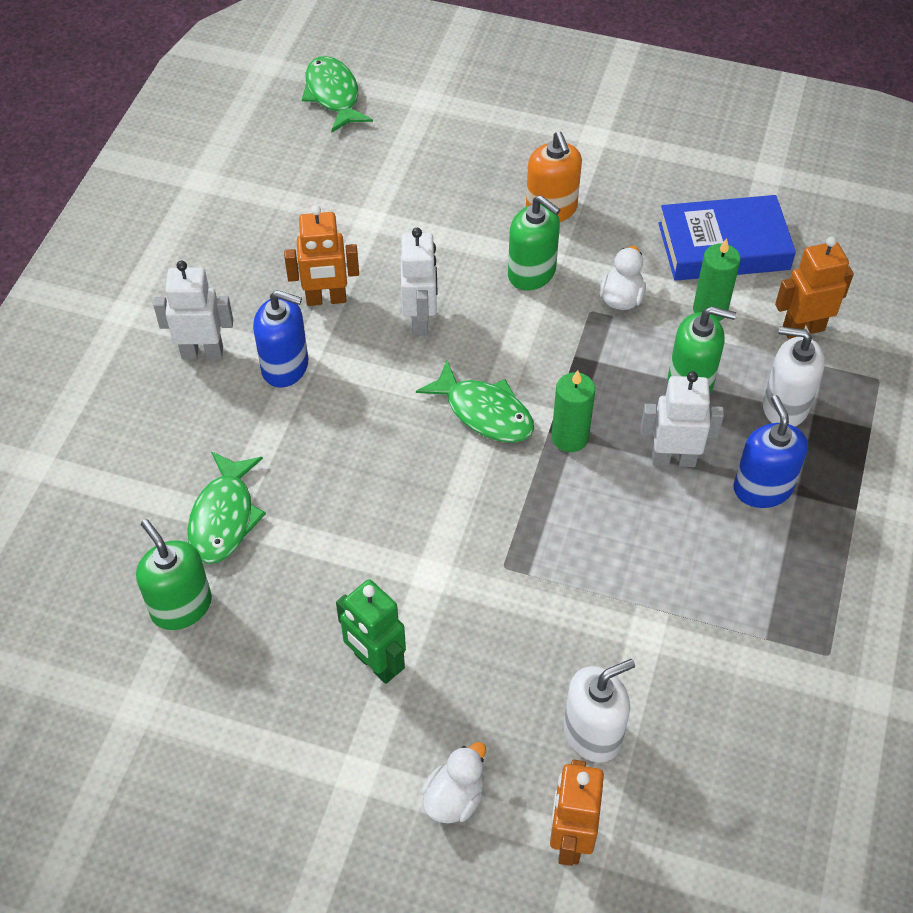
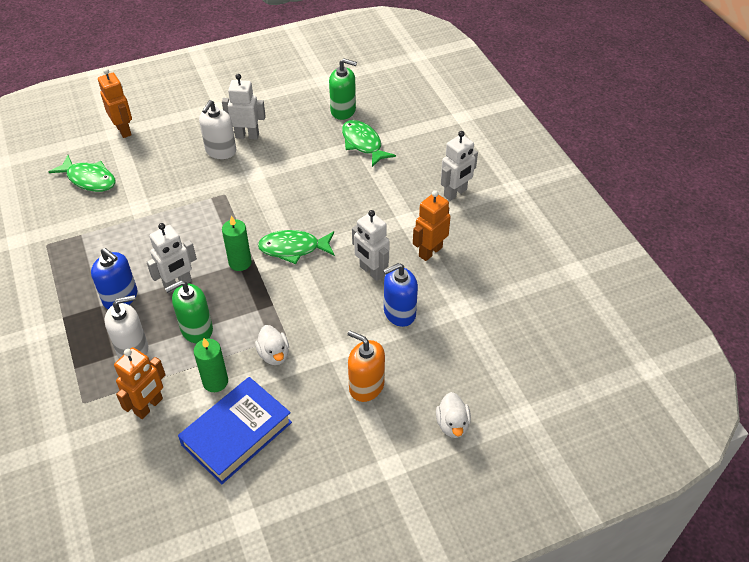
camera: 140 degrees right, 5 degrees down
blue soap dispenser [253,290,308,388] -> blue soap dispenser moved to [383,263,418,327]
green fish [302,56,373,133] -> green fish moved to [49,155,115,192]
green robot [336,579,406,684] -> white robot [222,74,266,139]
white duck [421,742,486,824] -> white duck moved to [436,392,471,438]
green soap dispenser [508,195,561,291] -> none
white soap dispenser [564,659,635,762] -> white soap dispenser moved to [199,100,236,159]

